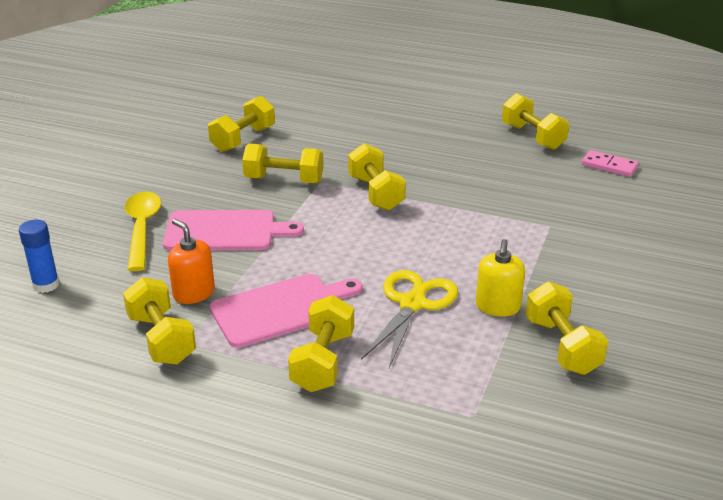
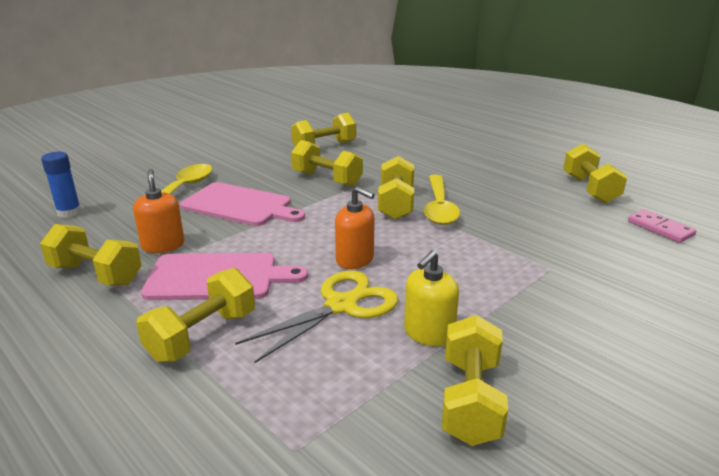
camera: 25 degrees right, 5 degrees down
yellow dumbbell [123,277,196,365] -> yellow dumbbell turned 60 degrees counterclockwise [40,224,142,286]
none -> orange soap dispenser [335,186,375,269]
none -> yellow spoon [424,175,460,225]

